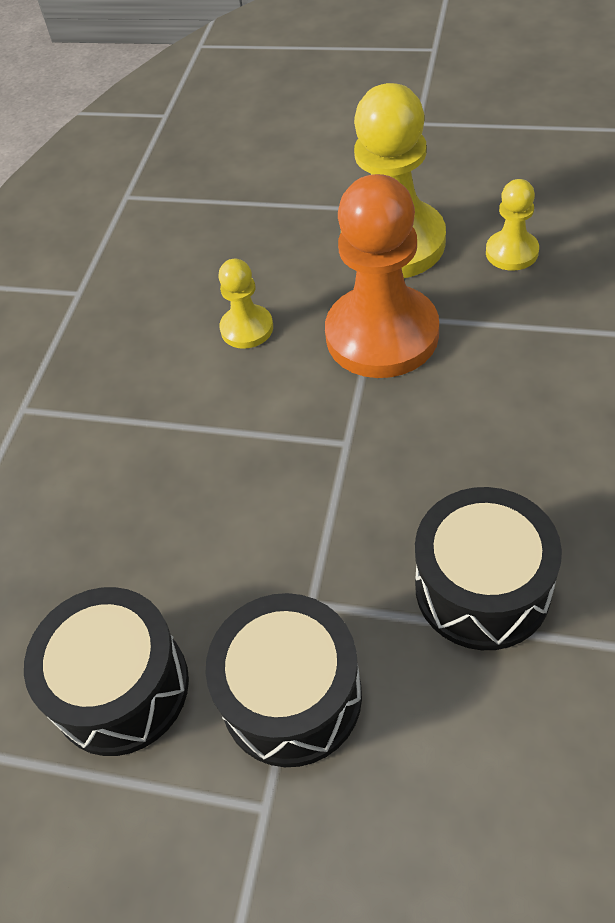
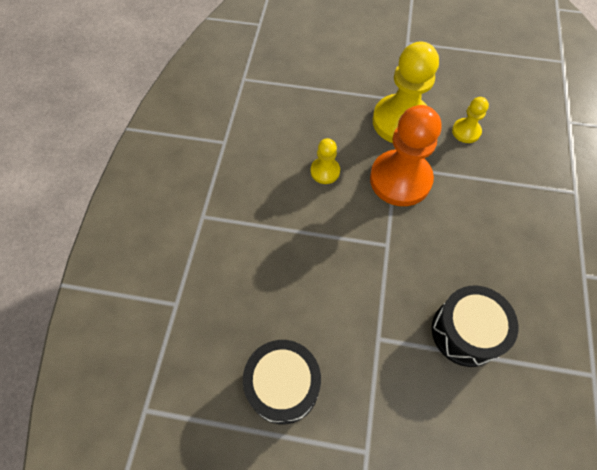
camera: 10 degrees left, 10 degrees up
black drum [206,593,362,767] -> none

